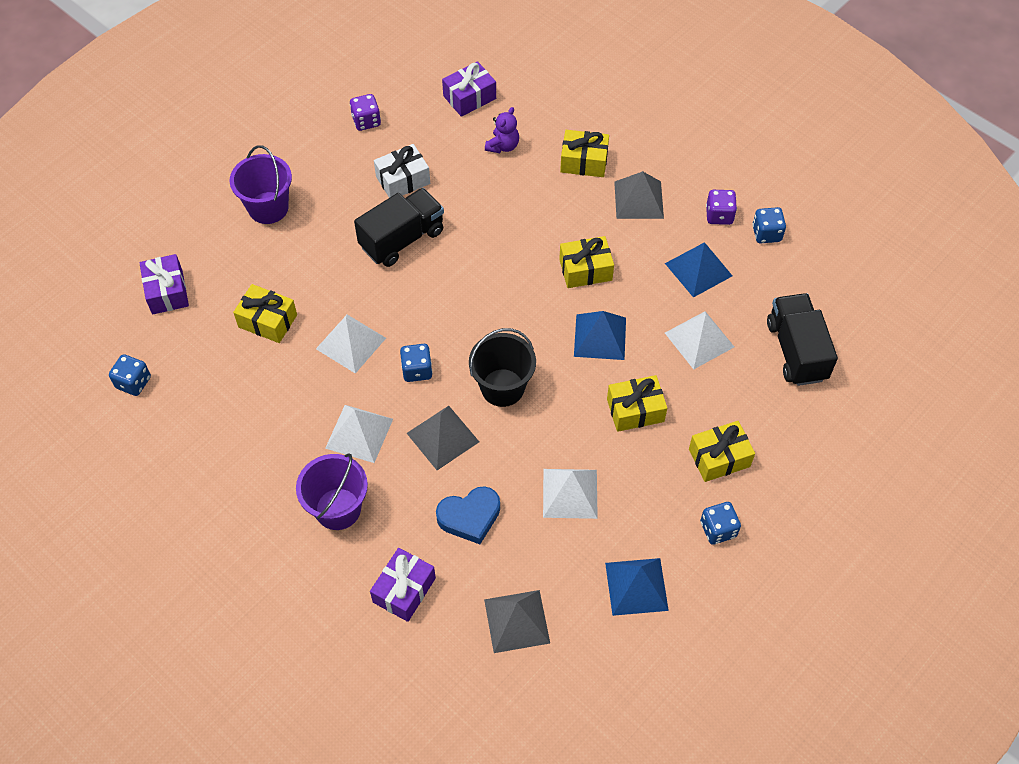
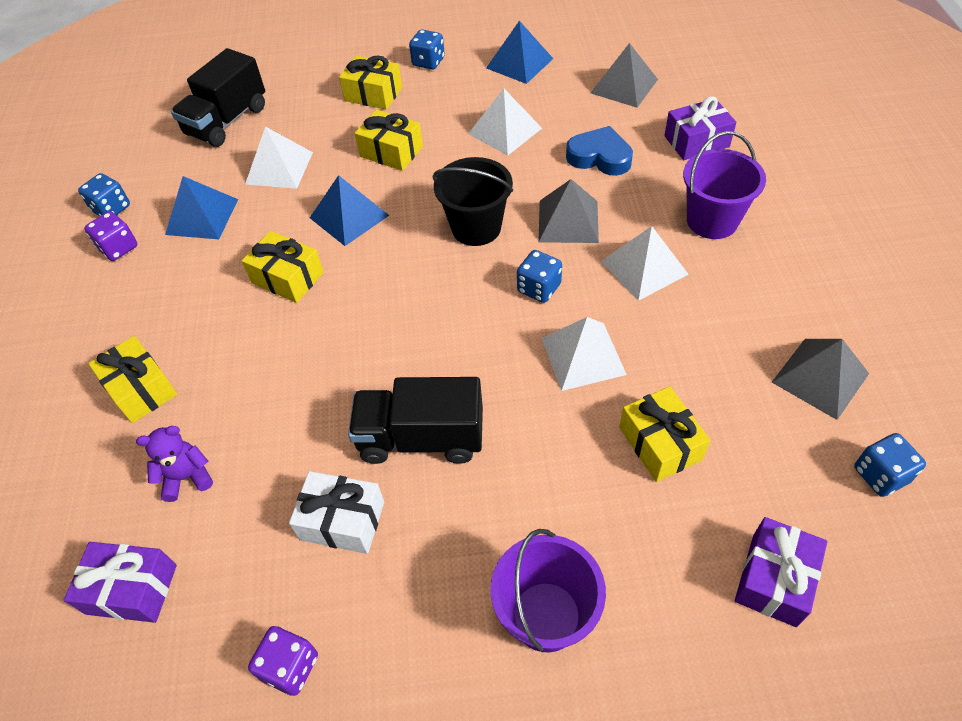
camera: 135 degrees left, 5 degrees down
grey pyramid [614,171,664,219] -> grey pyramid moved to [772,339,869,420]

